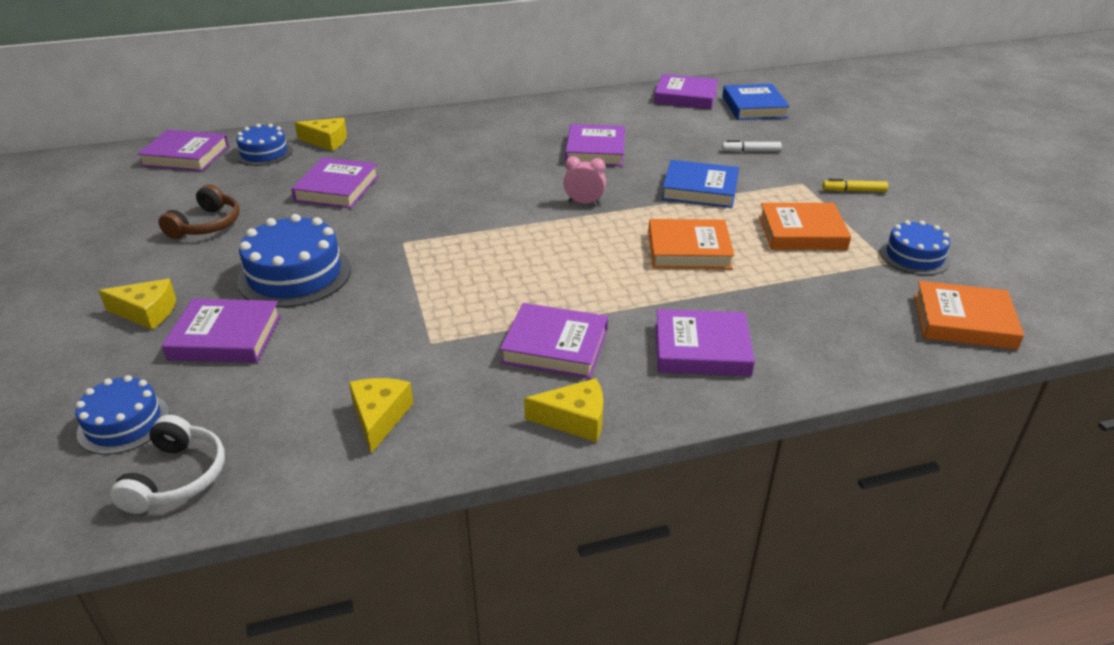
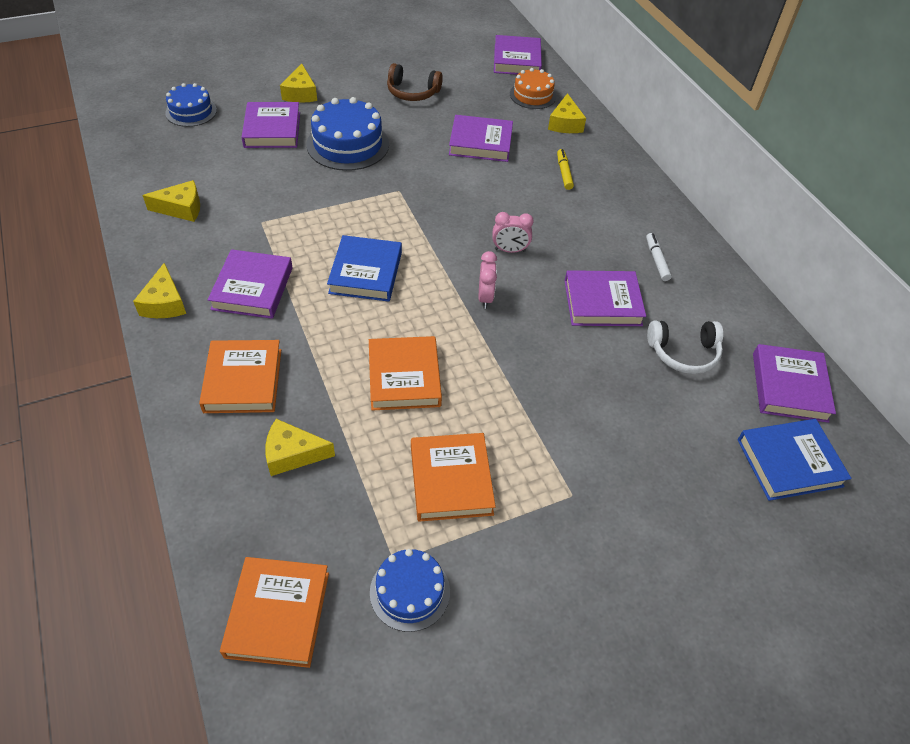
camera: 80 degrees right, 15 degrees up
white headphones [110,415,225,514] -> white headphones moved to [647,321,723,374]
blue cake [235,124,292,166] -> orange cake [510,68,556,109]
purple book [655,309,755,376] -> orange book [199,340,281,413]
blue book [662,160,739,208] -> blue book moved to [327,235,402,302]
white marker [722,140,782,152] -> white marker moved to [646,233,672,281]
yellow marker [822,179,888,192] -> yellow marker moved to [557,149,574,190]
none -> yellow cheese [265,419,335,476]
none -> pink clock [493,212,534,253]

